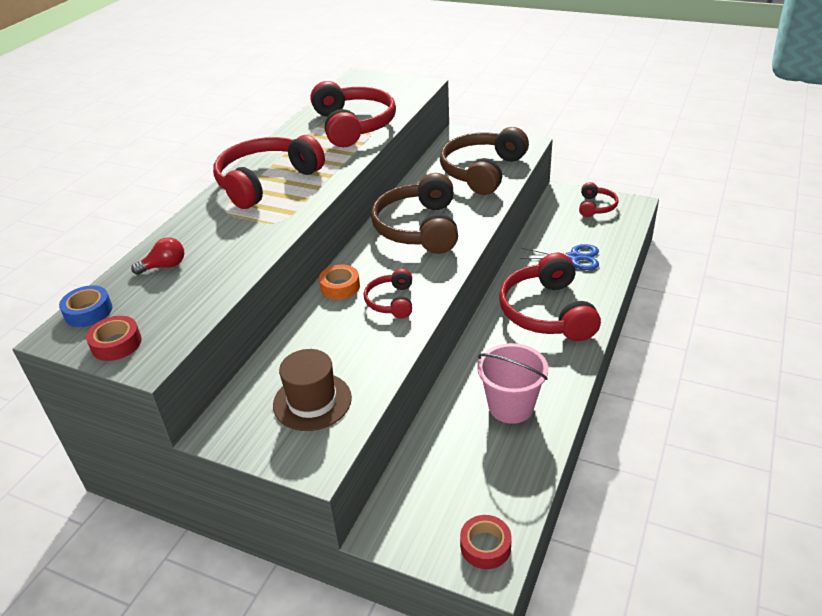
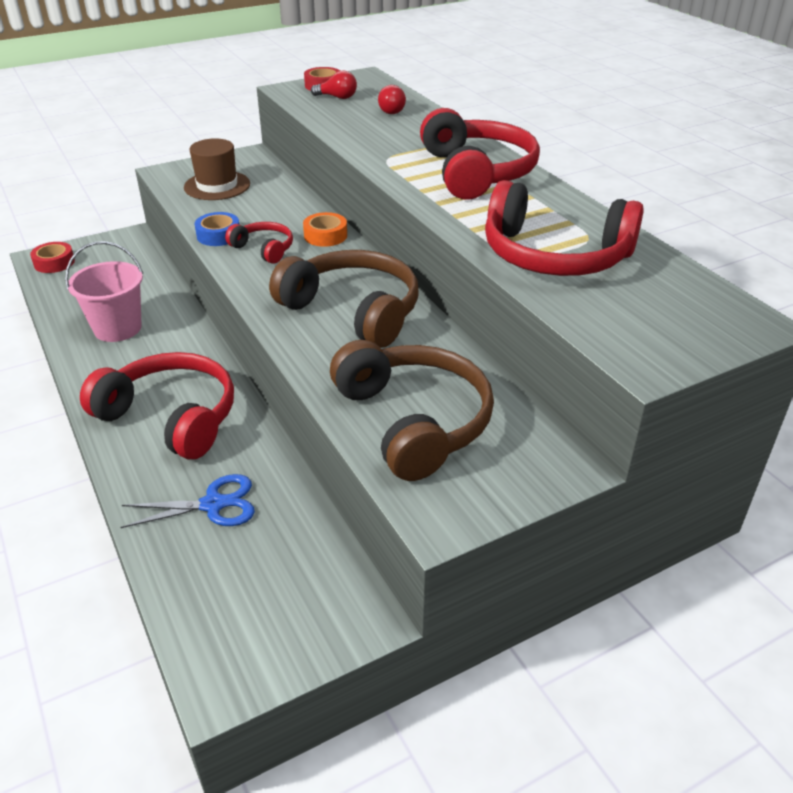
camera: 125 degrees right, 0 degrees up
blue tape [59,285,112,327] -> blue tape moved to [195,212,239,246]
blue scissors [520,244,599,270] -> blue scissors turned 150 degrees counterclockwise [120,474,255,528]
red headphones [579,182,619,217] -> none
none -> red light bulb [311,71,357,99]

